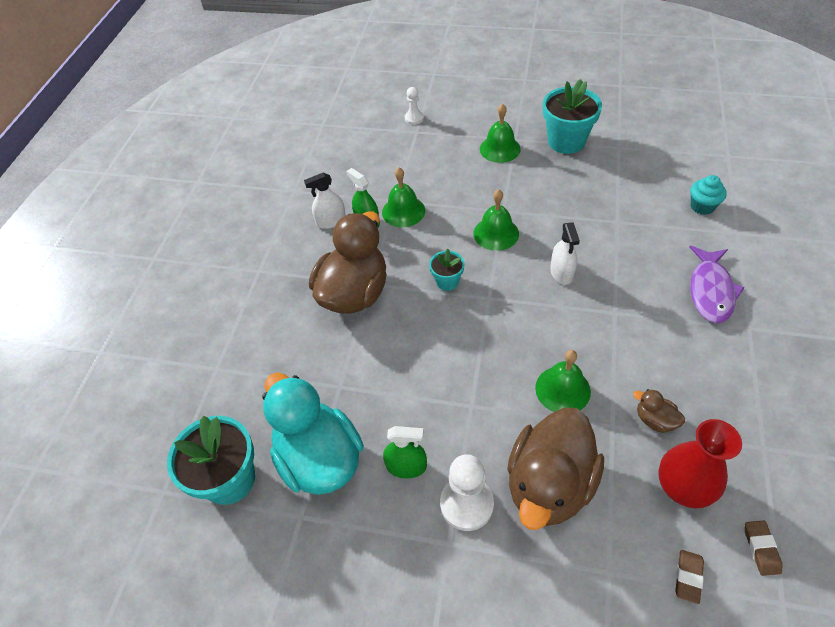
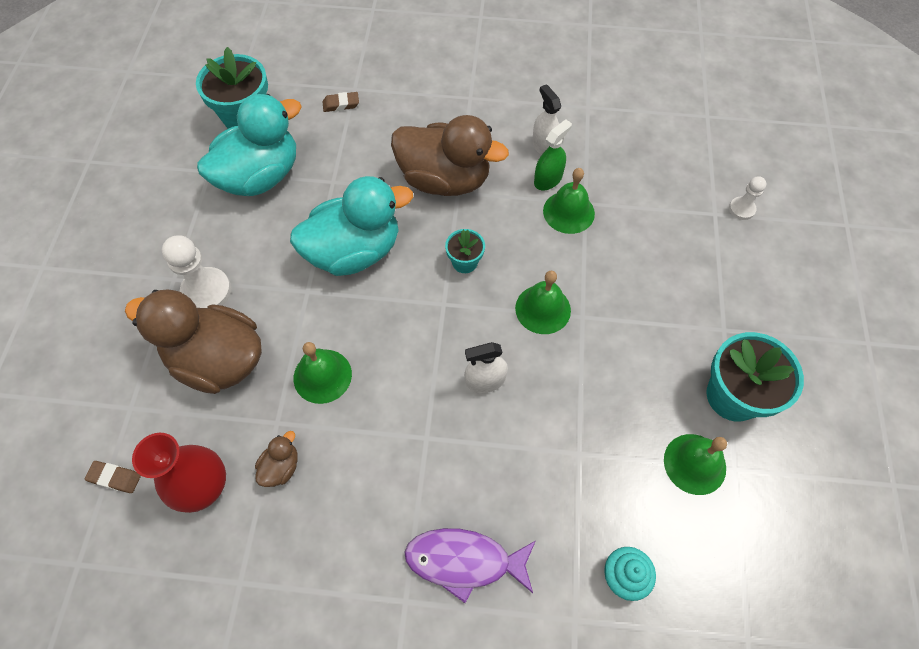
camera: 80 degrees right, 10 degrees up
green spray bottle [383,426,427,478] -> none
green bell [480,103,521,163] -> green bell moved to [664,434,727,495]
brown eraser [745,520,783,576] -> brown eraser moved to [322,92,359,112]
none -> turquoise duck [290,176,413,276]

